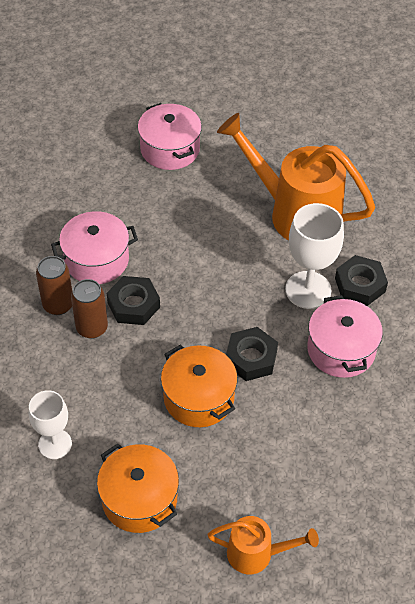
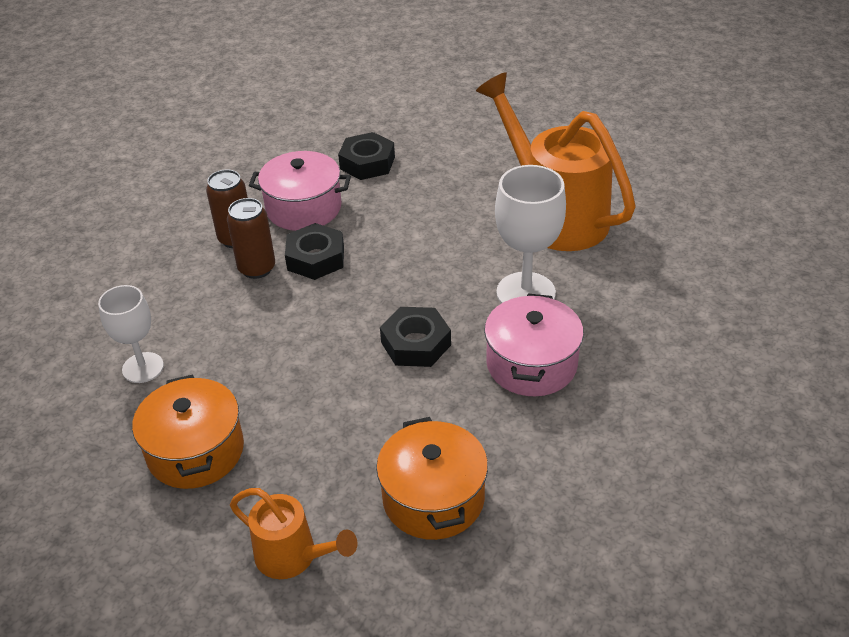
camera: 25 degrees right, 10 degrees down
pink pot [138,103,202,170] -> none
orange pot [161,345,238,427] -> orange pot moved to [376,417,488,540]
black nut [335,255,388,306] -> black nut moved to [338,132,395,180]

